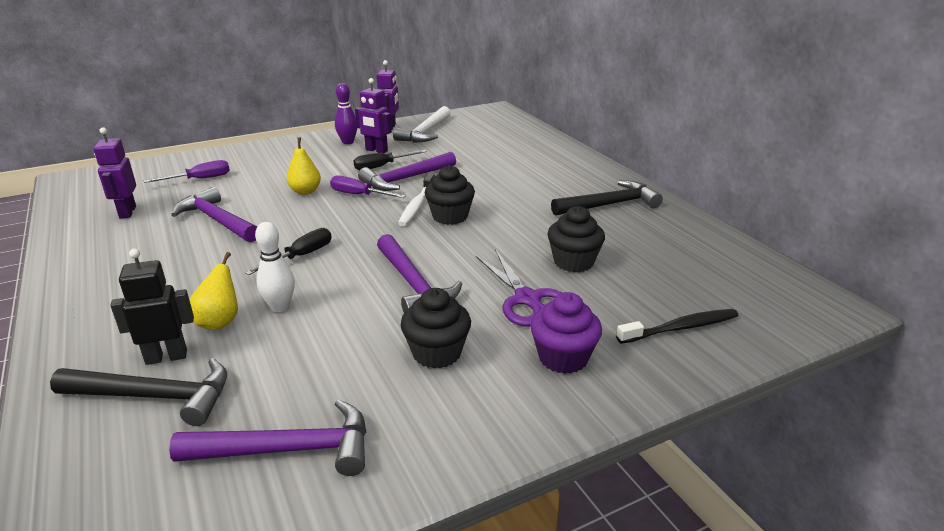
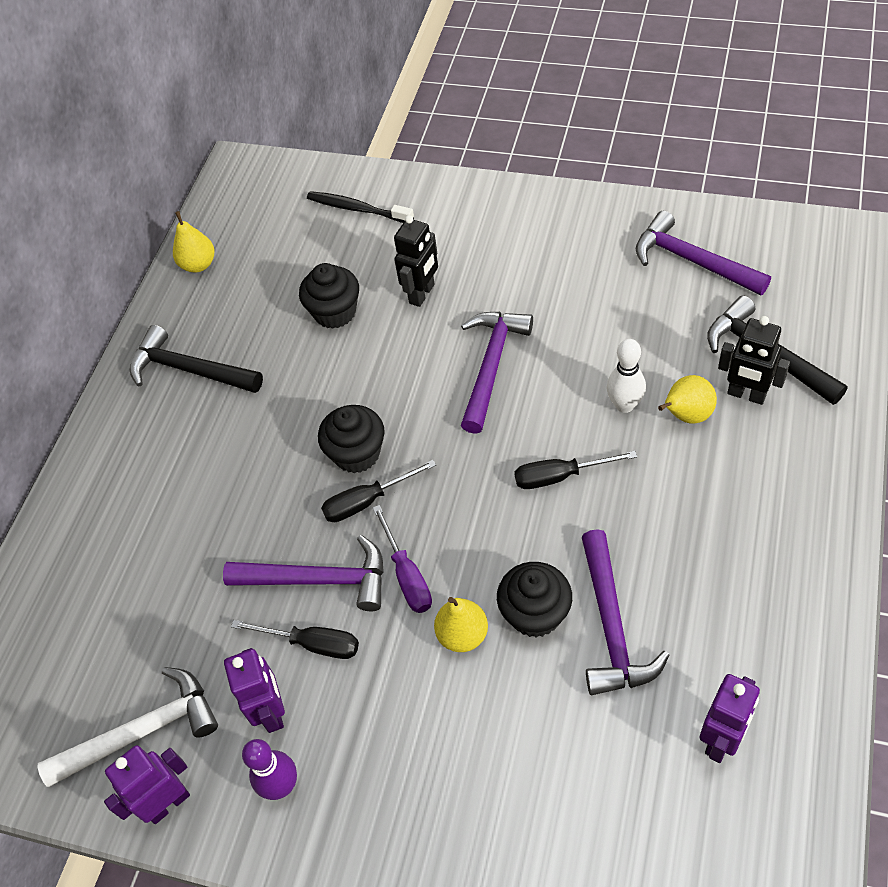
camera: 130 degrees left, 25 degrees up
purple screwdriver [144,160,230,183] -> none
white toothbrush [398,174,435,226] -> black screwdriver [321,460,436,522]
black cupcake [401,288,471,368] -> black cupcake moved to [497,562,572,638]
purple scissors [476,249,562,326] -> black robot [394,215,438,307]
purple cupcake [530,292,602,374] -> none
none -> yellow pear [173,211,215,273]

